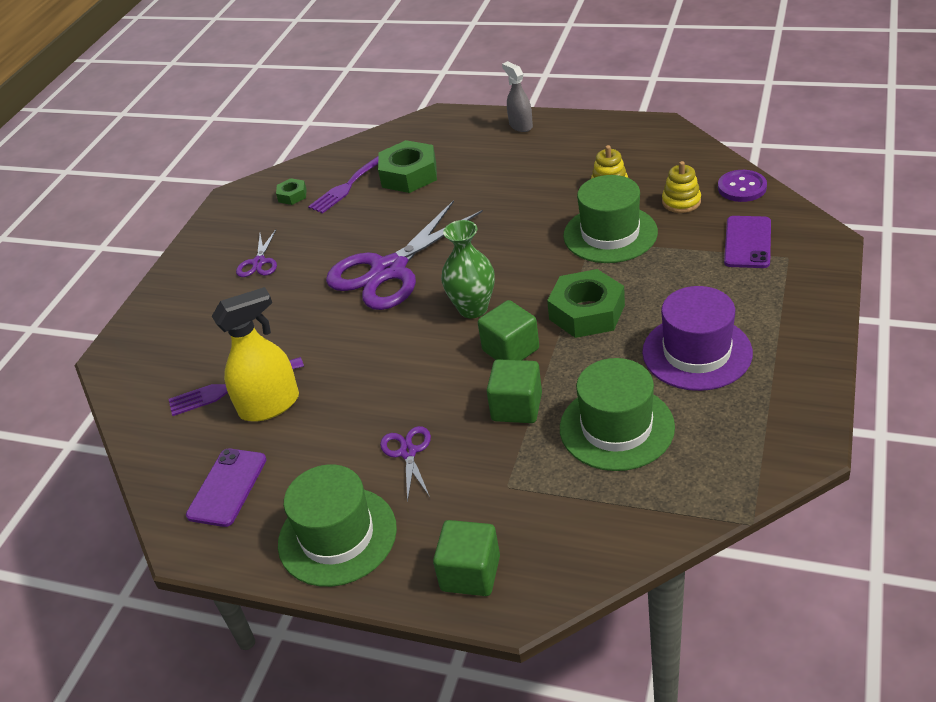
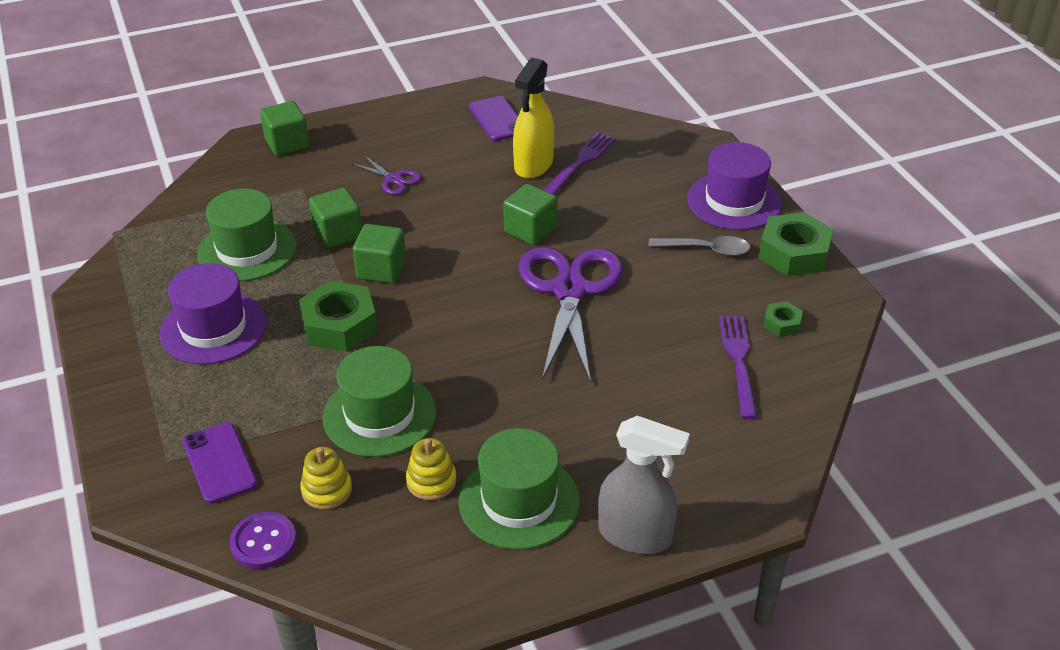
camera: 135 degrees right, 0 degrees up
purple scissors [236,230,277,277] -> grey spoon [648,236,751,256]
green hat [278,464,397,587] -> green hat moved to [459,428,580,550]
green nut [378,140,437,193] -> green nut moved to [758,212,834,276]
green vase [441,220,495,318] -> none
grey spray bottle [502,61,533,132] -> grey spray bottle [598,416,690,554], size x1.58
none -> green cube [503,184,558,245]
none -> purple hat [687,142,782,230]

